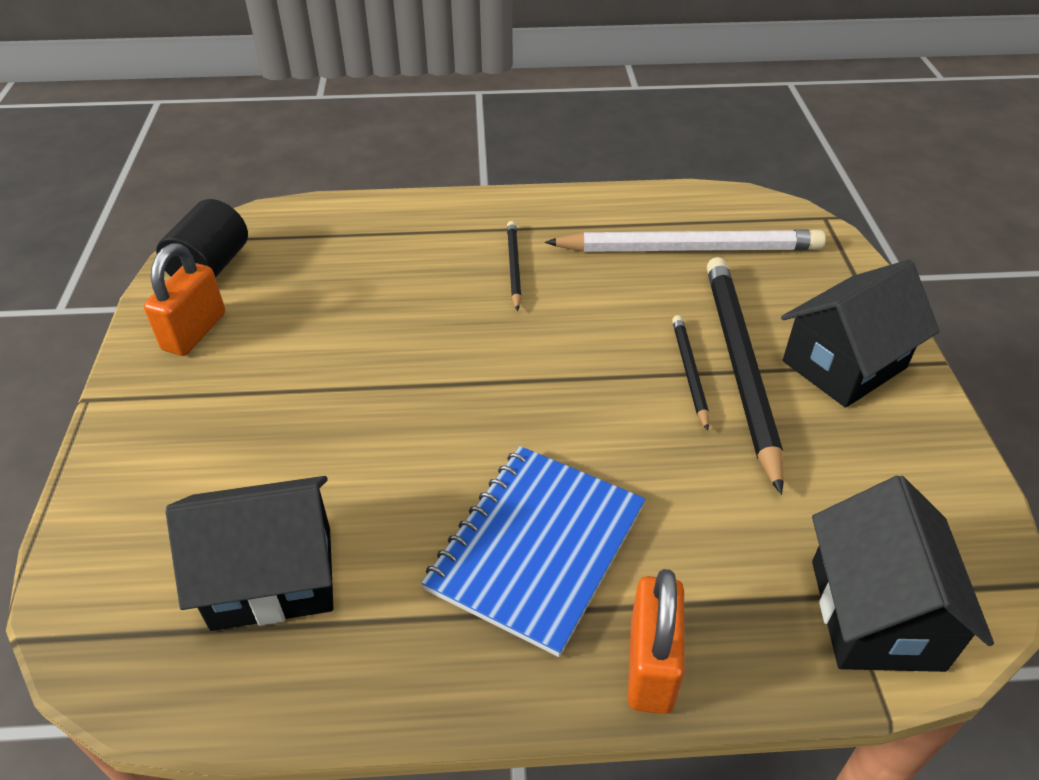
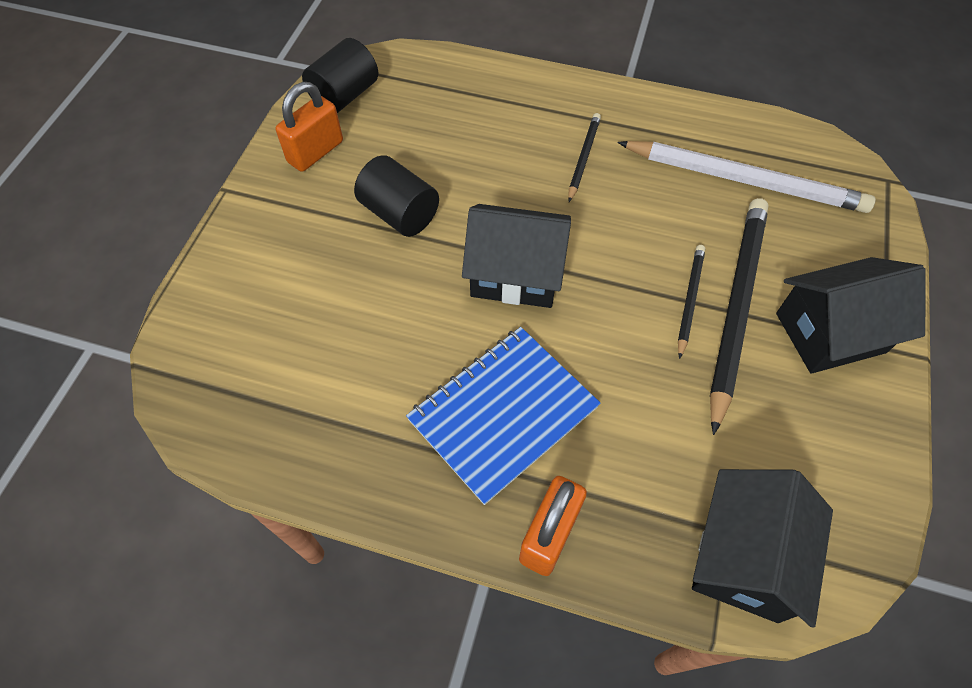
camera: 20 degrees right, 15 degrees up
black house [166,476,333,631] -> black house moved to [462,204,571,308]
none -> black cylinder [354,155,439,237]

